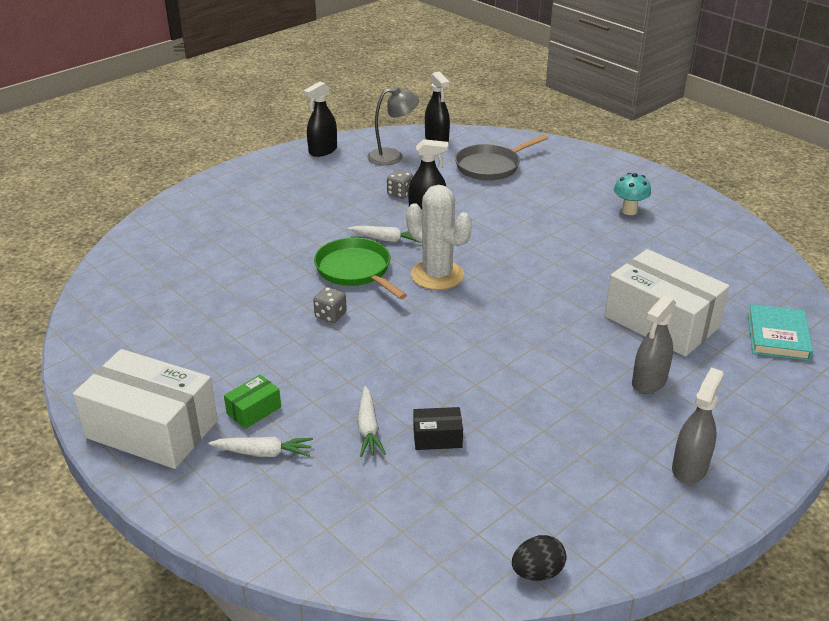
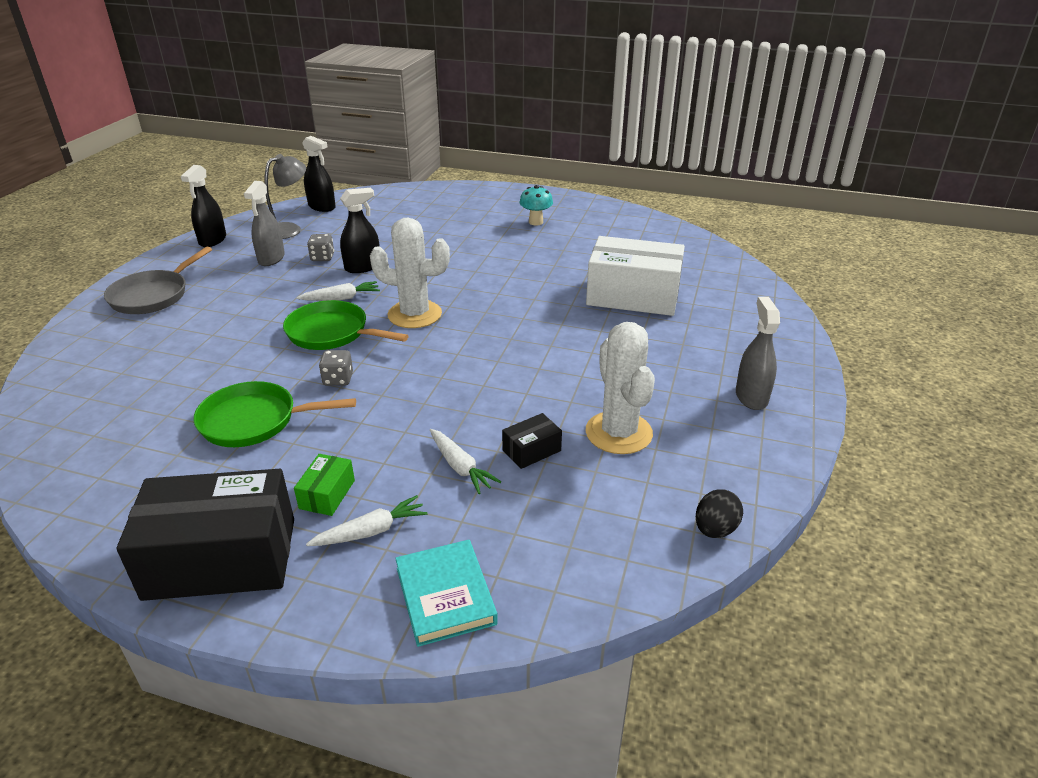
camera: 30 degrees left, 0 degrees up
white box [73,349,218,469] -> black box [116,469,294,601]
grey pan [455,135,548,181] -> grey pan moved to [104,246,212,314]
grey spray bottle [632,296,676,394] -> grey spray bottle moved to [244,181,285,266]
turquoise book [748,304,813,361] -> turquoise book moved to [395,540,498,647]
none -> green pan [194,381,356,447]
none -> white cactus [586,322,655,454]

